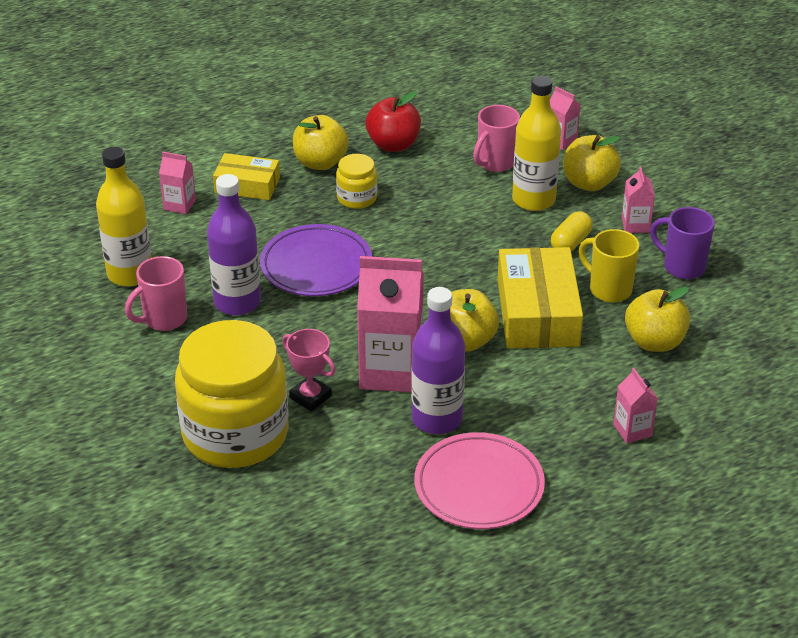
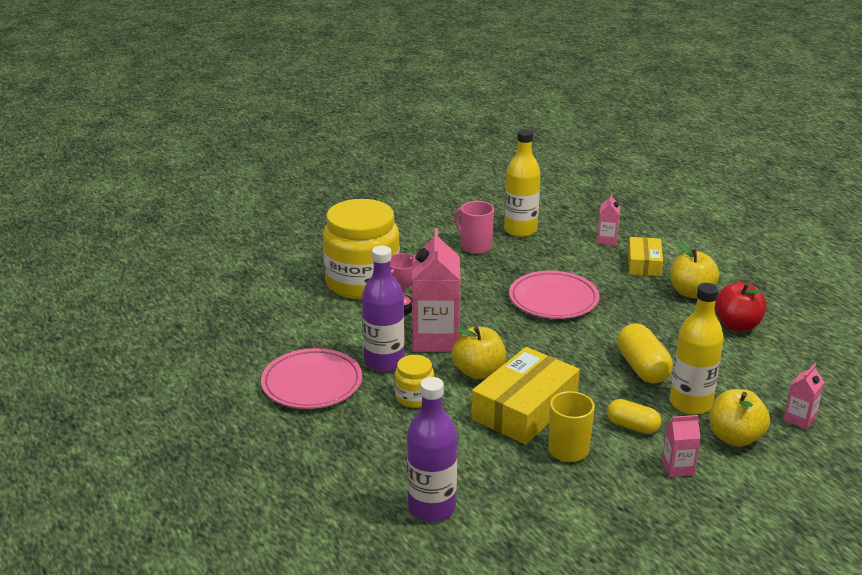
camera: 85 degrees right, 10 degrees down
purple bottle [207,174,261,316] -> purple bottle moved to [407,377,457,522]
purple plate [260,224,372,296] -> pink plate [509,271,599,319]
yellow jar [336,154,377,209] -> yellow jar moved to [395,355,434,408]
pink mug [473,105,520,172] -> none
yellow box [497,247,583,349] -> yellow box turned 45 degrees counterclockwise [471,347,580,445]
pink carton [613,368,658,444] -> none
yellow apple [625,287,690,352] -> none
purple mug [650,207,715,279] -> none
none -> yellow capsule [617,324,673,383]

